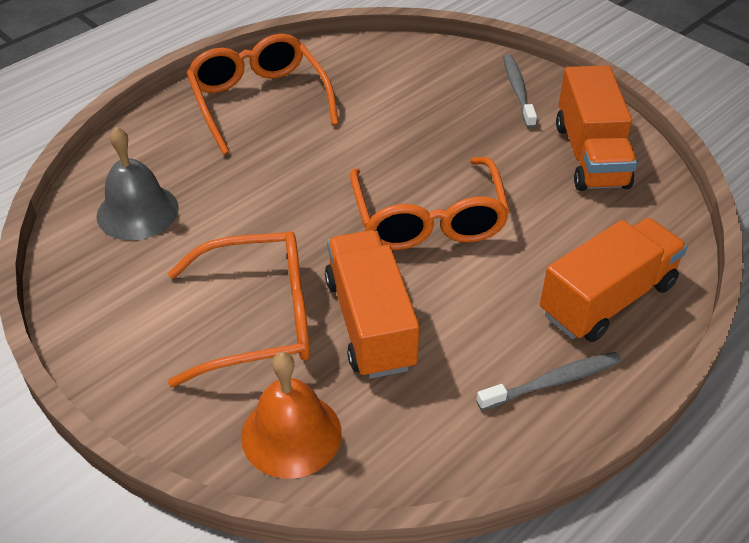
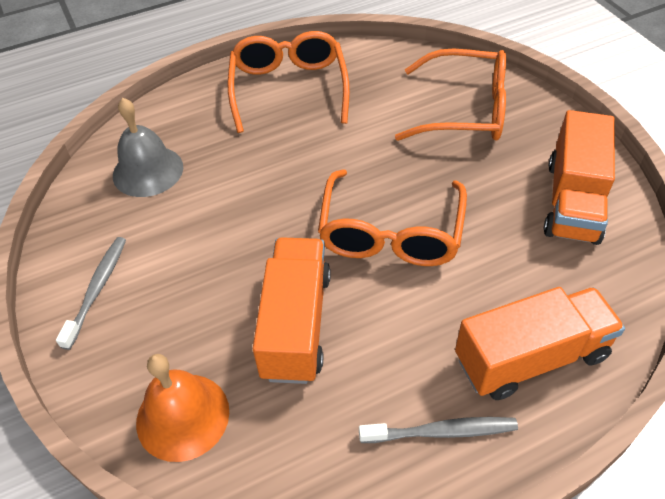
camera: 20 degrees right, 5 degrees up
orange glasses [168,231,310,387] -> orange glasses moved to [395,49,506,141]
grey toothbrush [503,54,537,128] -> grey toothbrush moved to [56,237,126,350]

